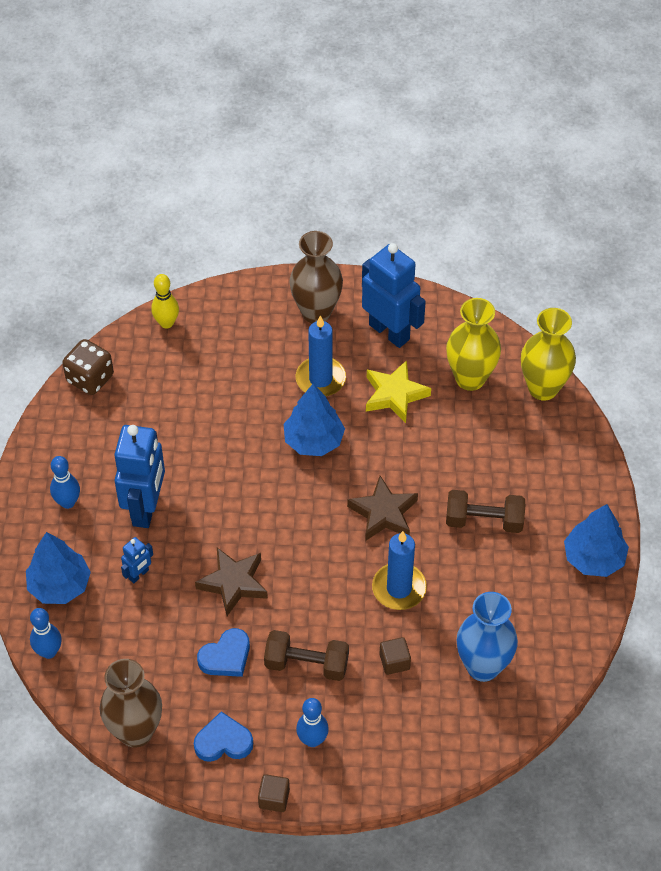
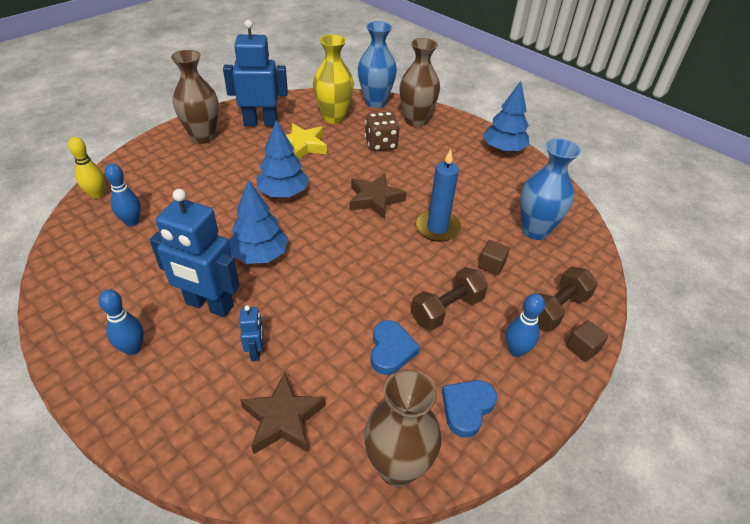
camera: 50 degrees left, 10 degrees down
blue tree [26,532,91,604] -> blue tree moved to [228,180,288,264]
blue bowling pin [30,608,62,659] -> blue bowling pin moved to [105,163,141,226]
brown dice [62,339,114,395] -> brown dice moved to [365,112,400,151]
blue robot [114,425,165,528] -> blue robot turned 150 degrees clockwise [150,189,240,317]
brown star [195,548,268,616] -> brown star moved to [240,373,326,454]
brown cube [258,774,290,812] -> brown cube moved to [566,320,608,362]
blue candle [296,315,346,396] -> none
brown dumbbell [446,490,525,533] -> brown dumbbell moved to [537,267,598,331]
yellow vase [521,308,576,401] -> blue vase [358,21,397,108]
none -> brown vase [399,38,440,127]

